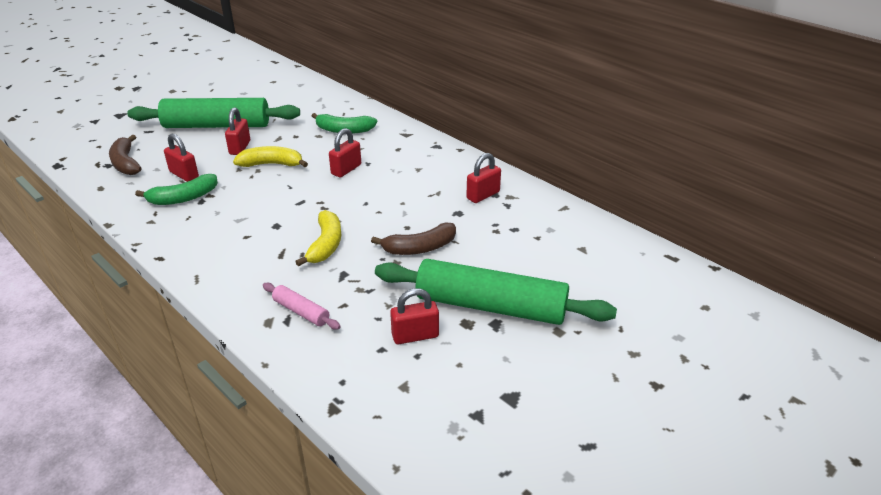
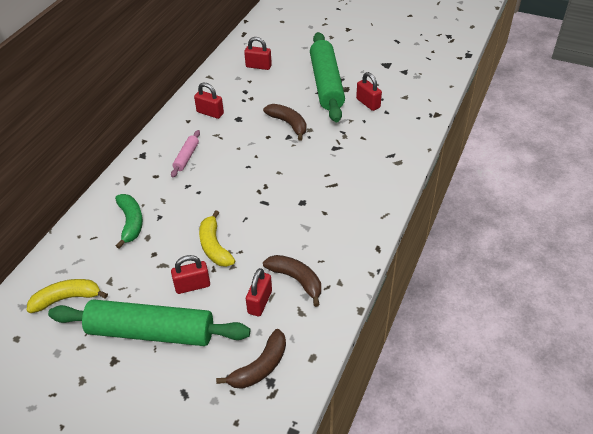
camera: 110 degrees left, 10 degrees up
green rolling pin [127,98,300,128] -> green rolling pin turned 60 degrees counterclockwise [48,299,250,346]
green banana [135,174,218,205] -> brown banana [263,255,321,307]
pink rolling pin [263,283,341,329] -> pink rolling pin moved to [171,130,200,178]
yellow banana [295,210,341,267] -> yellow banana moved to [27,279,108,313]
red padlock [329,128,361,177] -> red padlock moved to [244,37,272,70]

